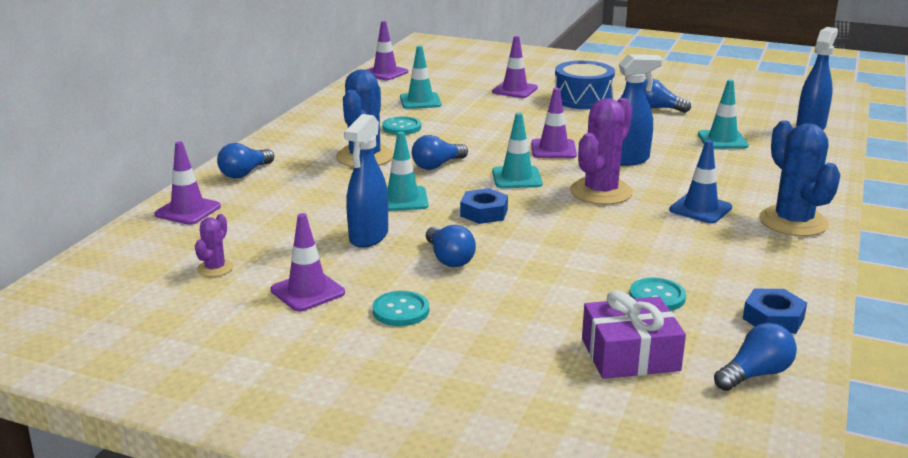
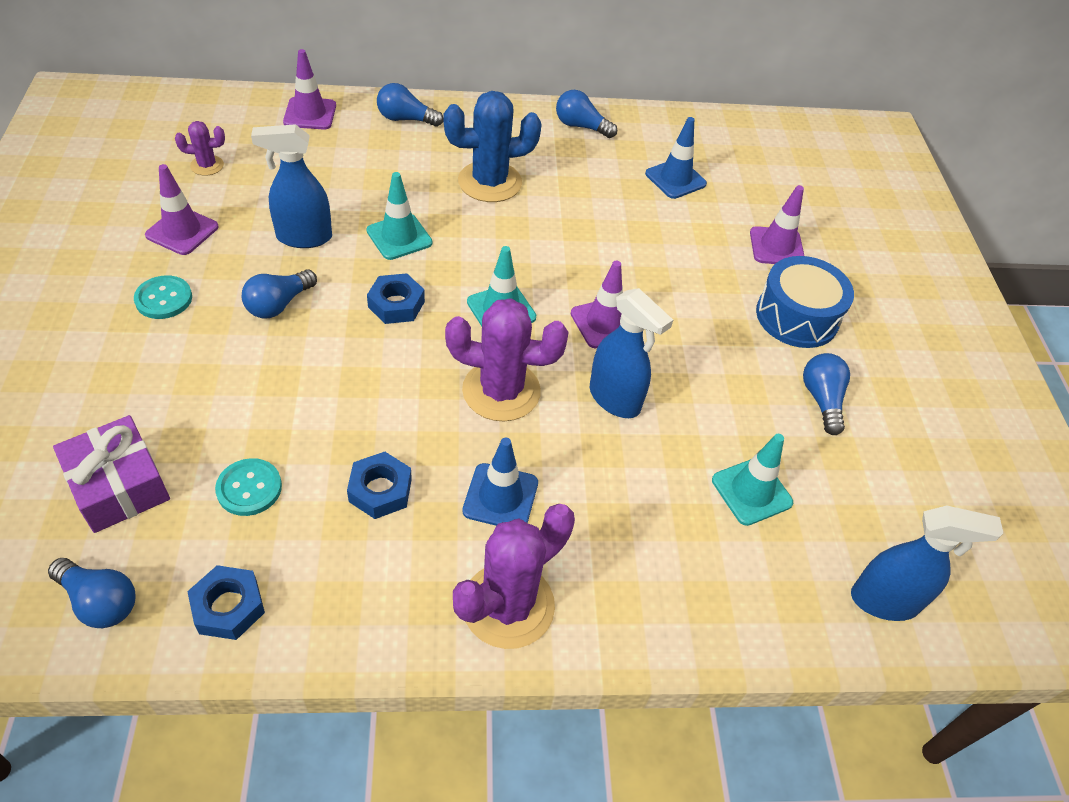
camera: 60 degrees right, 25 degrees up
purple traffic cone [366,21,408,80] -> none
turquoise button [382,117,421,135] -> none
turquoise traffic cone [400,46,441,109] -> blue traffic cone [645,117,707,199]
blue light bulb [412,135,468,170] -> blue light bulb moved to [556,90,617,138]
blue cactus [759,120,840,237] -> purple cactus [453,504,575,649]
none -> blue nut [347,452,412,519]

